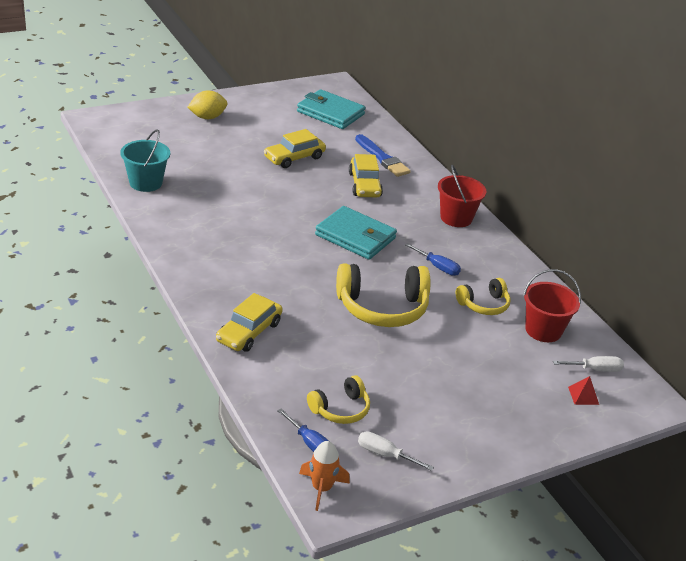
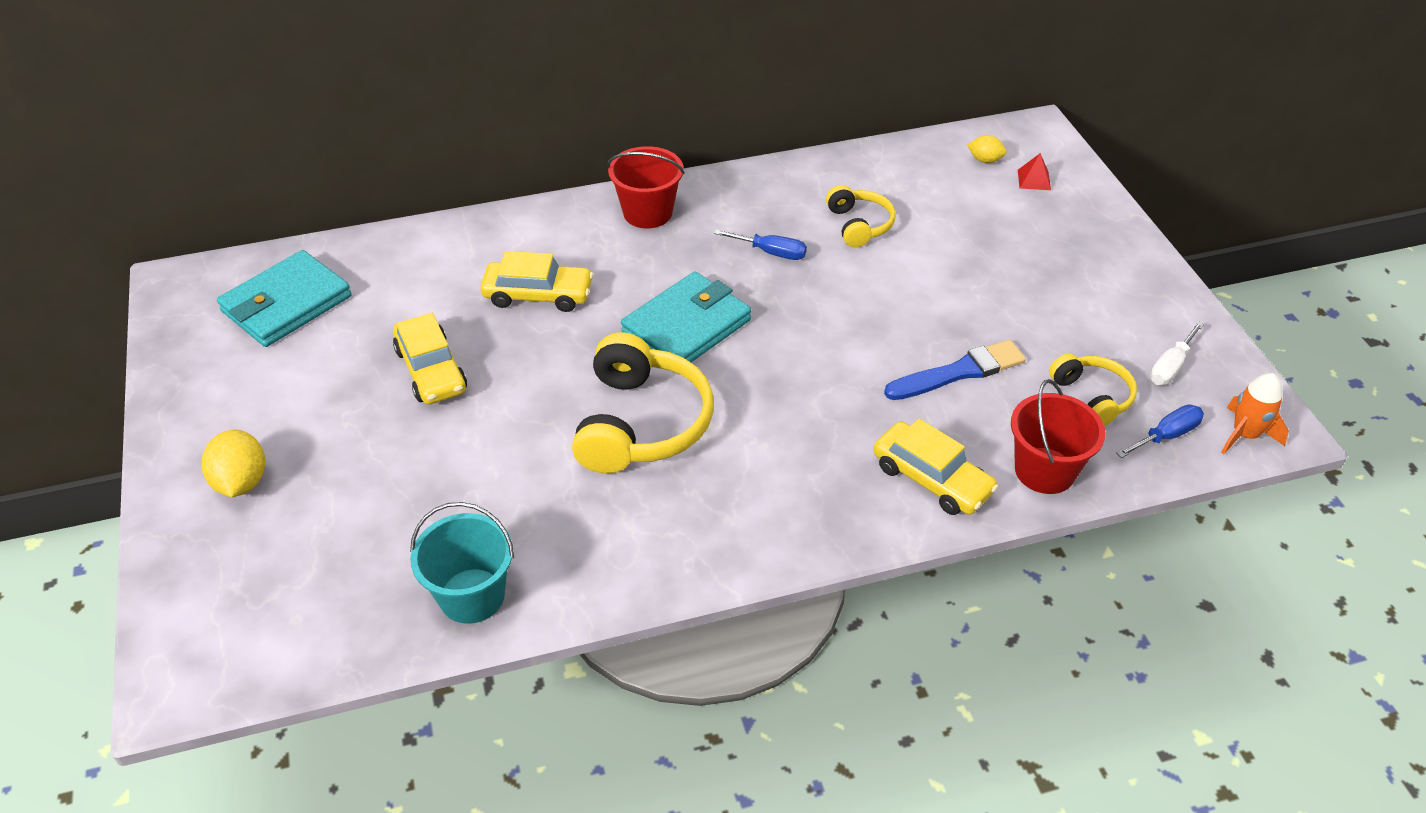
camera: 75 degrees left, 10 degrees up
yellow headphones [336,264,430,327] -> yellow headphones moved to [572,332,714,474]
blue brush [355,134,411,177] -> blue brush moved to [884,340,1026,400]
blue screwdriver [406,243,461,276] -> blue screwdriver turned 60 degrees clockwise [714,229,807,260]
red bucket [523,269,581,342] -> red bucket moved to [1011,379,1105,494]
white screwdriver [553,356,624,372] -> yellow lemon [967,135,1007,163]

